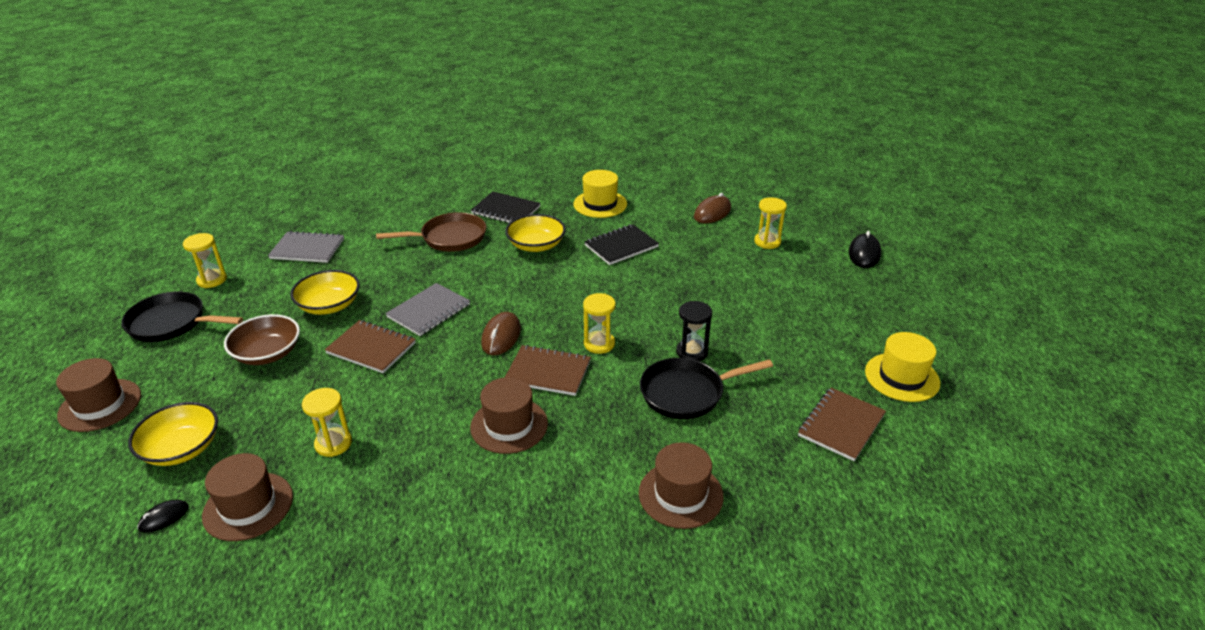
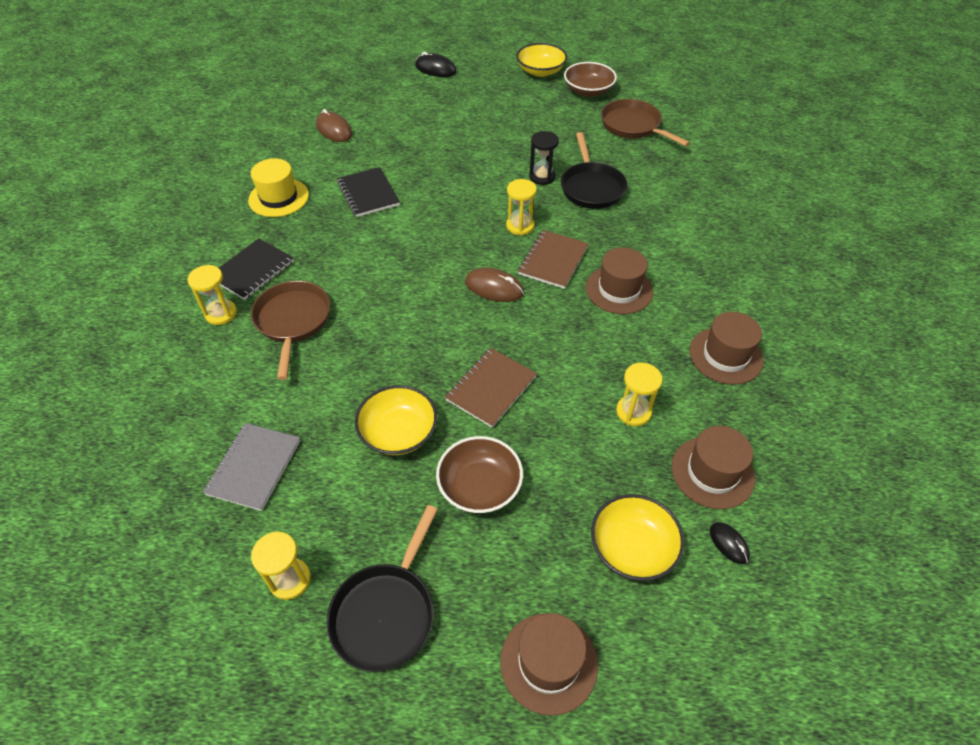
camera: 80 degrees left, 15 degrees up
grey notebook [385,283,470,336] -> none
yellow bowl [505,214,566,252] -> yellow bowl moved to [516,43,567,77]
brown hat [639,442,724,529] -> brown hat moved to [689,312,764,385]
yellow hourglass [754,197,787,249] -> yellow hourglass moved to [188,265,237,325]
brown notebook [798,388,886,461] -> brown pan [601,99,690,146]
yellow hat [865,332,940,402] -> brown bowl [564,62,617,97]

